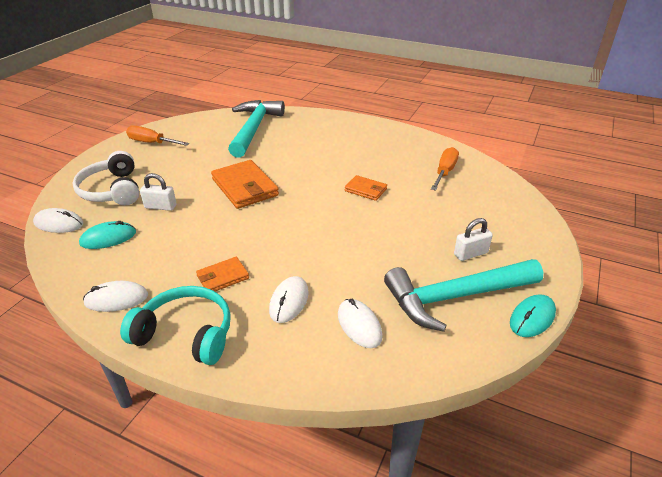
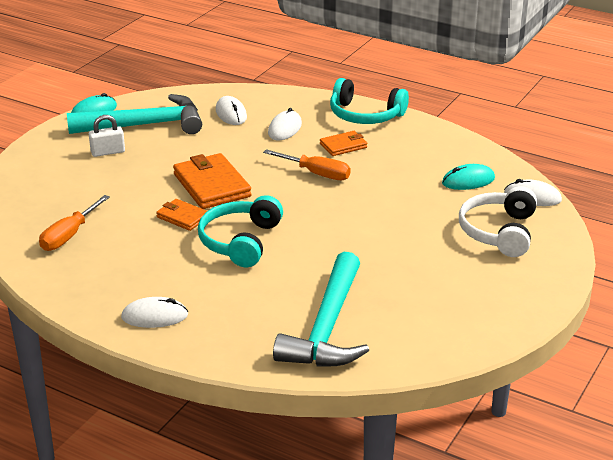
camera: 175 degrees left, 5 degrees down
white headphones [72,151,139,205] -> white headphones turned 150 degrees counterclockwise [459,186,537,257]
white mouse [83,281,148,312] -> white mouse moved to [121,297,188,328]
orange screwdriver [126,125,189,146] -> orange screwdriver moved to [263,149,351,180]
white padlock [140,173,177,211] -> none
orange wallet [211,160,279,209] -> orange wallet moved to [173,153,252,209]
none -> turquoise headphones [198,195,283,267]

